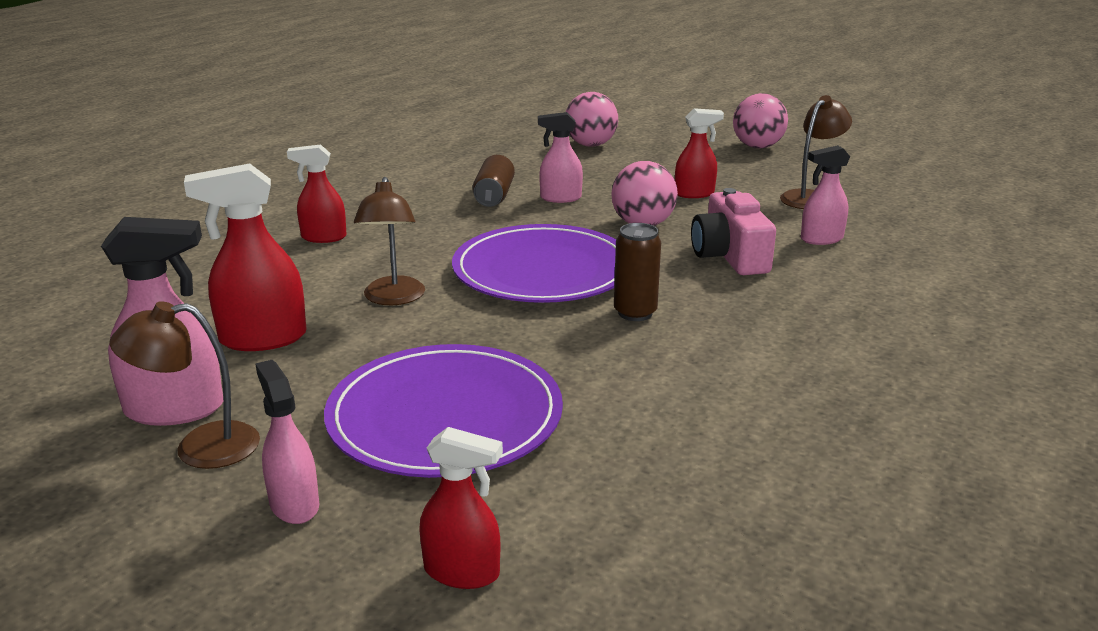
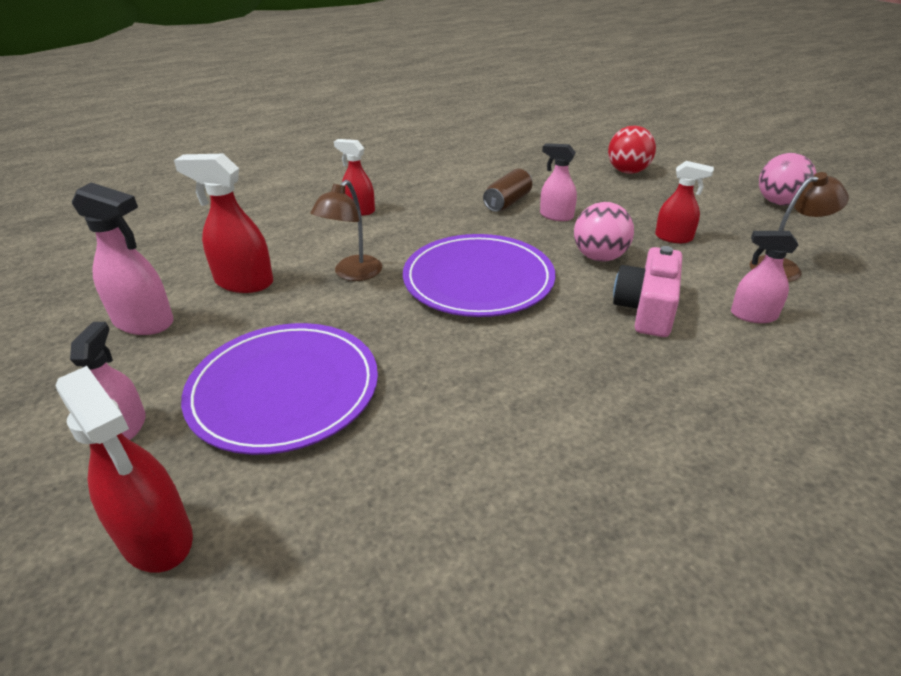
camera: 30 degrees right, 10 degrees up
brown lamp [109,301,260,469] -> none
red spray bottle [419,427,503,589] -> red spray bottle [56,366,193,573], size x1.54
pink ball [566,92,618,146] -> red ball [608,126,656,174]
brown can [614,223,661,321] -> none

